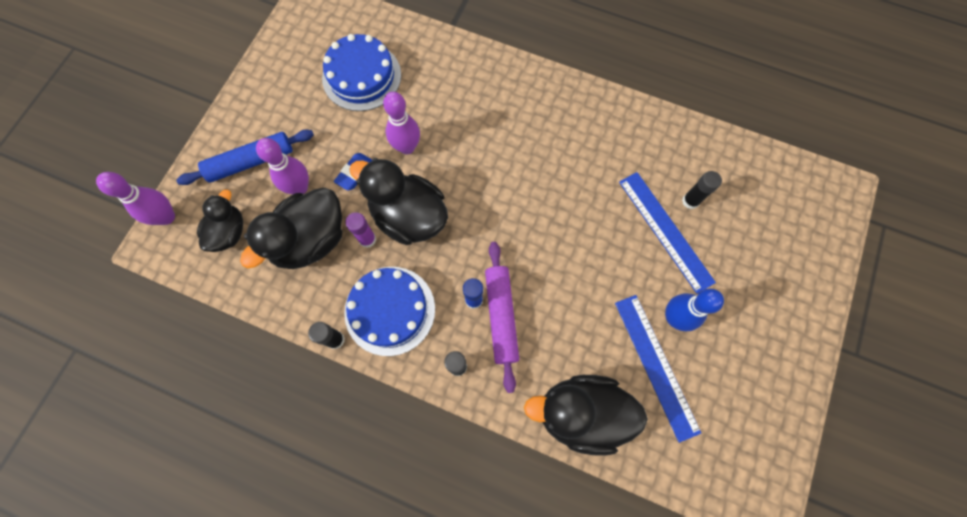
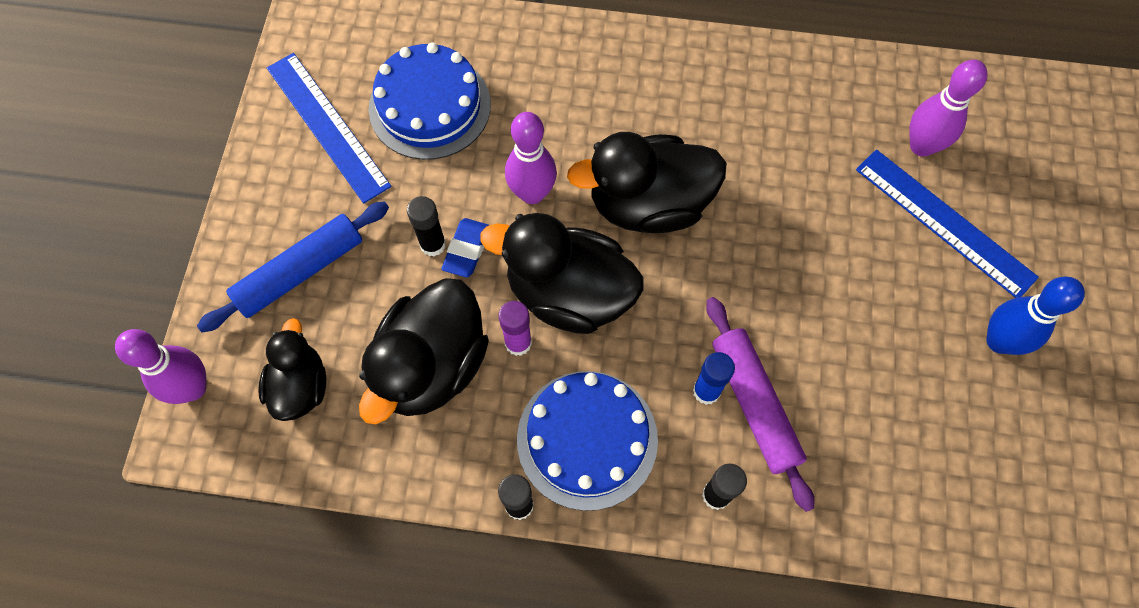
camera: 15 degrees left, 5 degrees down
purple bowling pin [256,138,309,194] -> purple bowling pin moved to [909,60,987,157]
black duck [524,375,648,456] -> black duck moved to [567,132,727,233]
blue ruler [615,295,701,443] -> blue ruler moved to [267,53,391,203]
black glue stick [682,171,722,209] -> black glue stick moved to [407,196,446,257]

